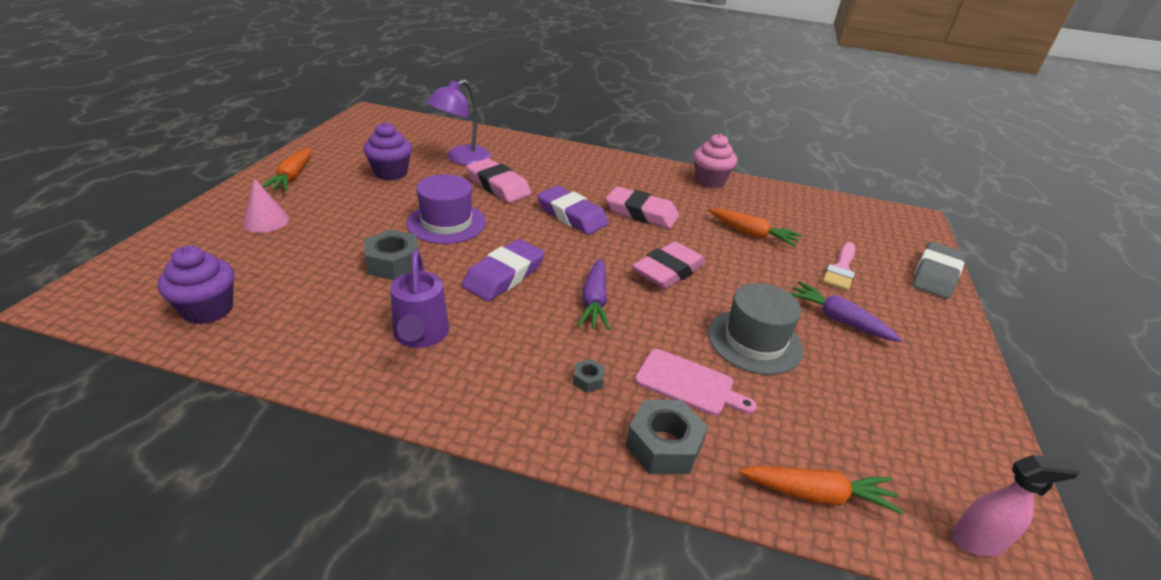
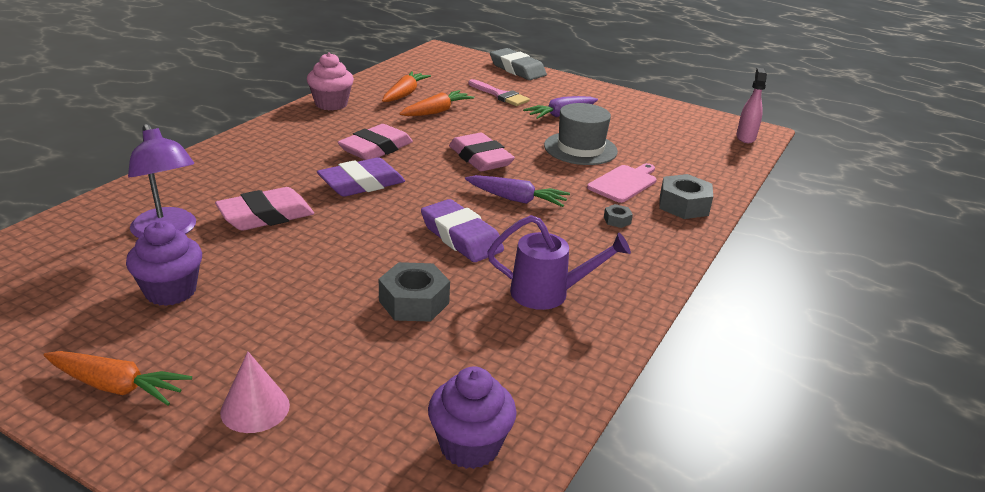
camera: 75 degrees left, 5 degrees down
purple hat [407,174,486,244] -> none
orange carrot [739,466,904,514] -> orange carrot moved to [382,71,431,102]

